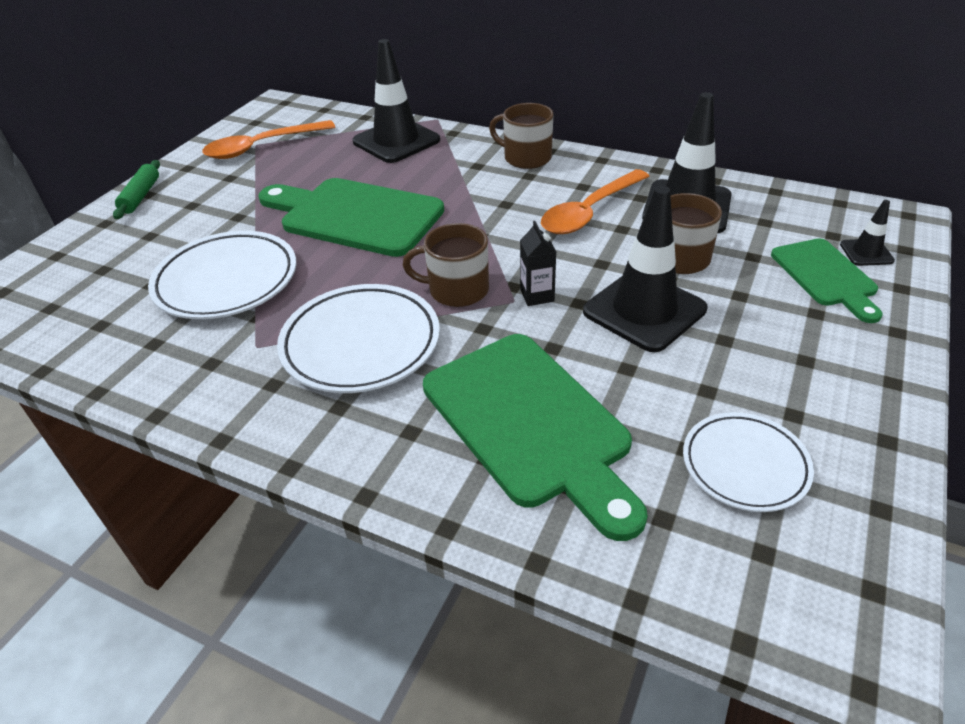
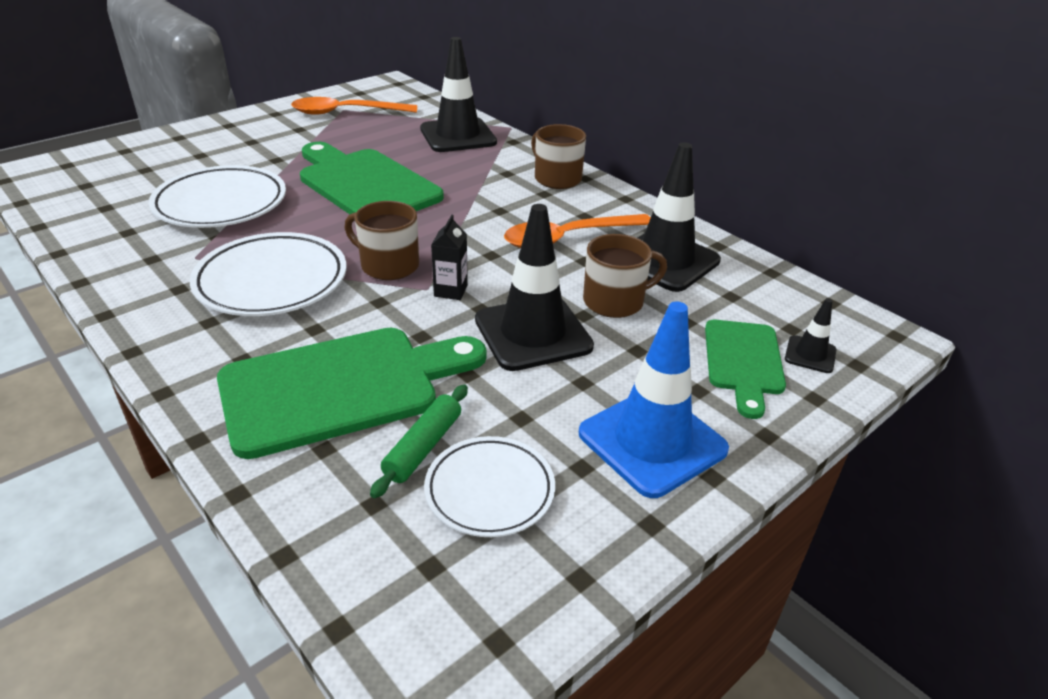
camera: 20 degrees right, 5 degrees down
green rolling pin [113,160,160,219] -> green rolling pin moved to [370,384,468,498]
green cutting board [423,334,648,541] -> green cutting board turned 105 degrees counterclockwise [217,328,487,459]
none -> blue traffic cone [579,301,729,498]

